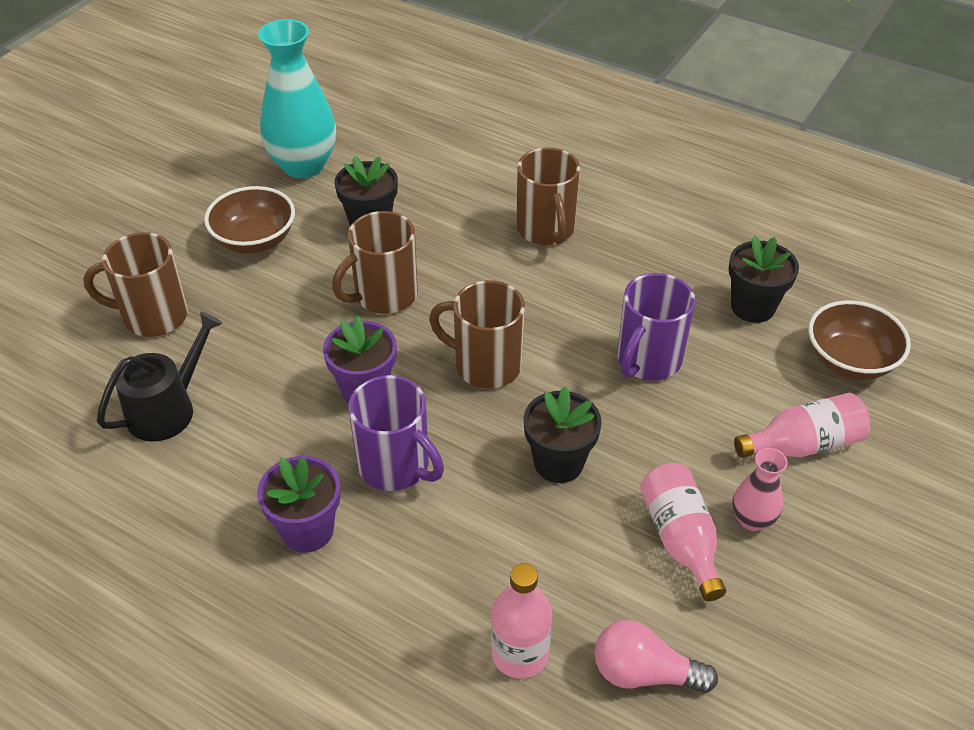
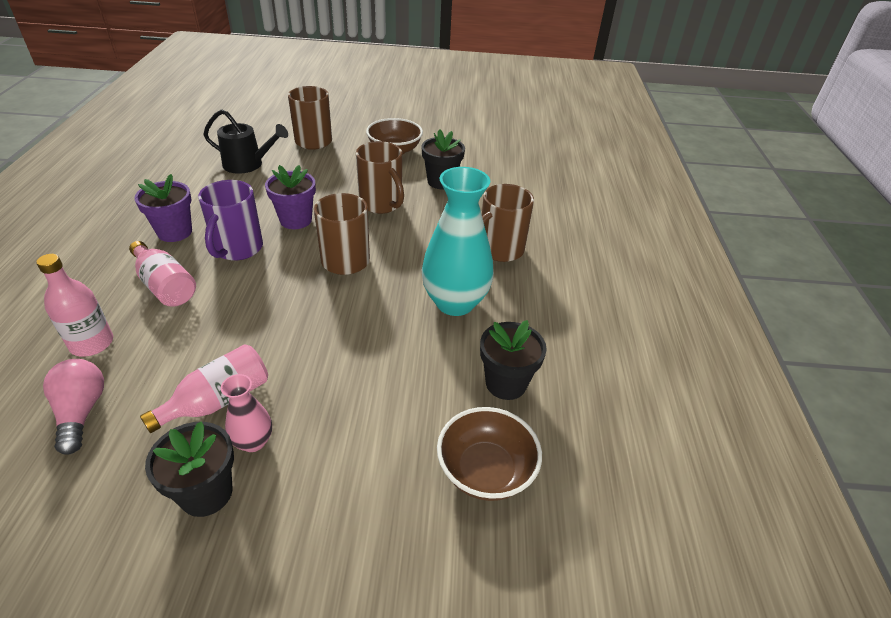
camera: 60 degrees right, 5 degrees down
turquoise vase [258,19,336,178] -> turquoise vase moved to [421,167,494,316]
brown mug [332,211,418,314] -> brown mug turned 150 degrees counterclockwise [356,141,404,214]
black flower pot [523,386,602,483] -> black flower pot moved to [145,421,234,517]
purple mug [617,273,695,381] -> none
pink bottle [734,393,870,458] -> pink bottle moved to [129,241,196,307]

